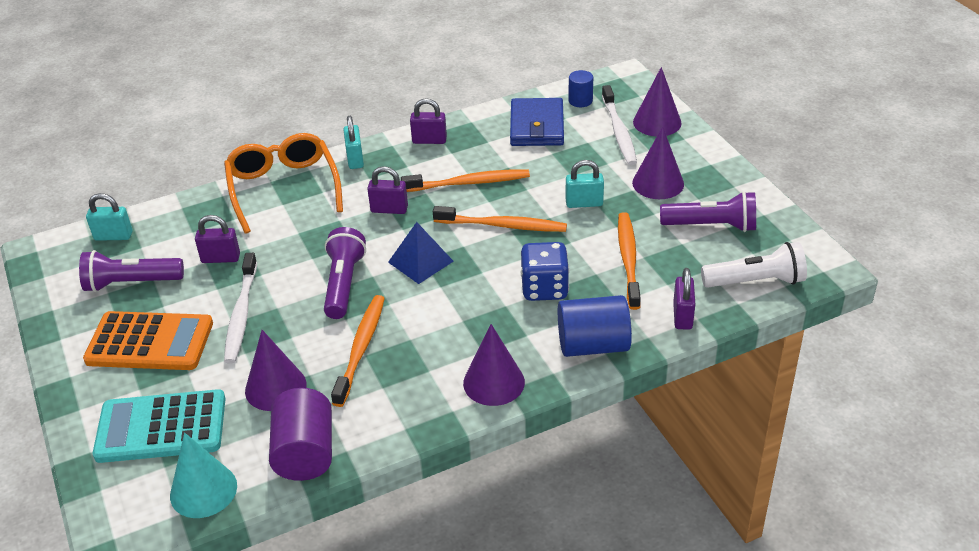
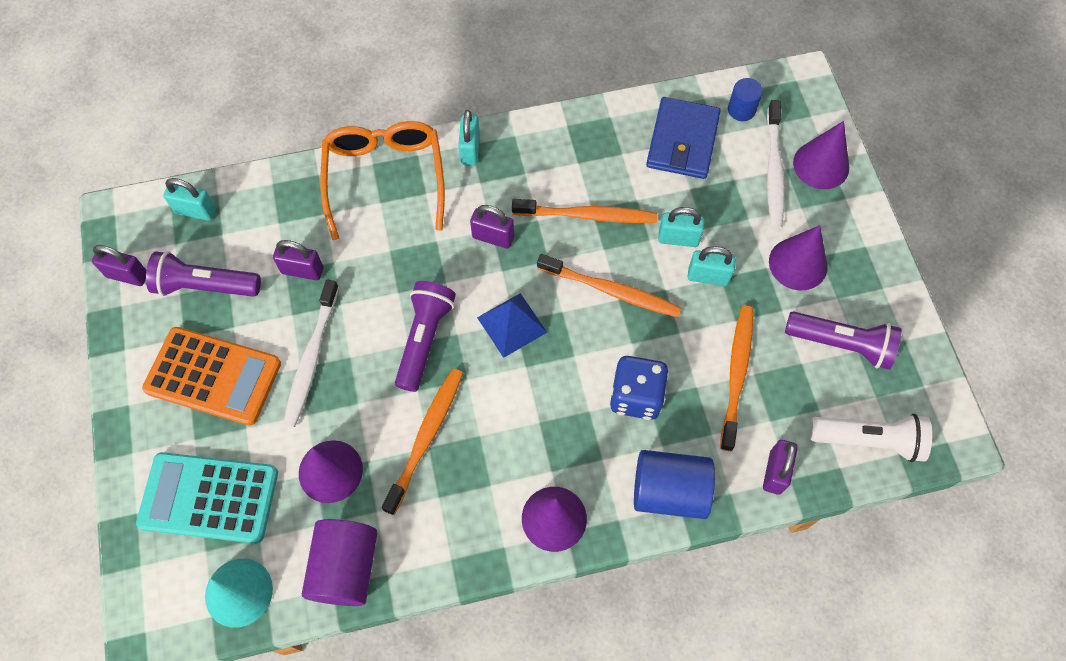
camera: 10 degrees right, 25 degrees up
purple padlock [410,98,447,144] -> purple padlock moved to [92,245,146,286]
none -> turquoise padlock [658,207,705,247]

